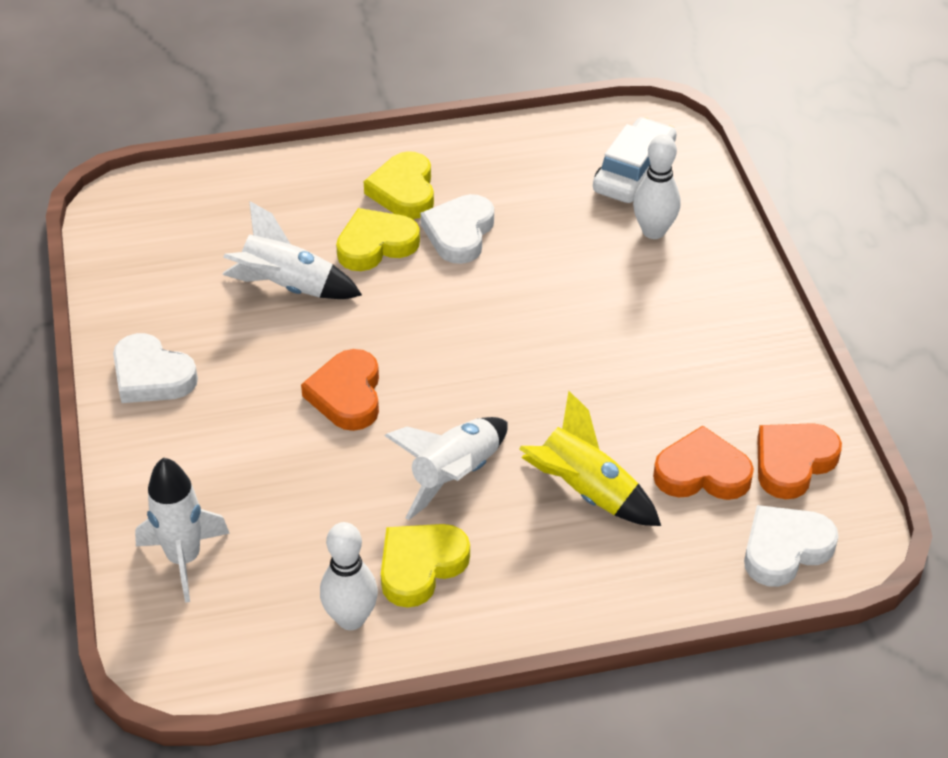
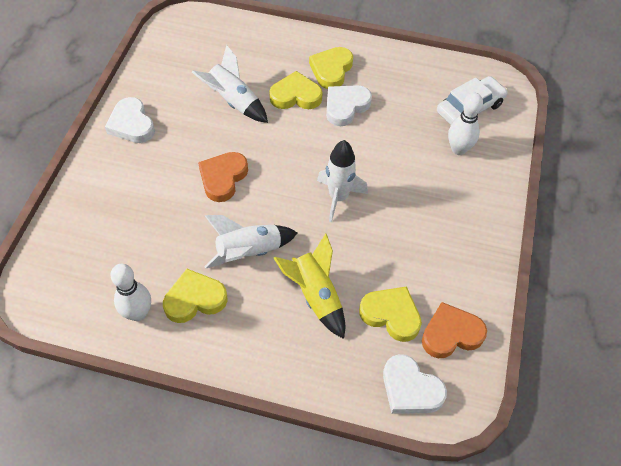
camera: 25 degrees right, 10 degrees up
white rocket [135,457,230,603] -> white rocket moved to [317,140,368,222]
orange heart [653,426,754,500] -> yellow heart [359,286,422,342]
white heart [744,505,839,587] -> white heart turned 135 degrees counterclockwise [383,354,447,414]

